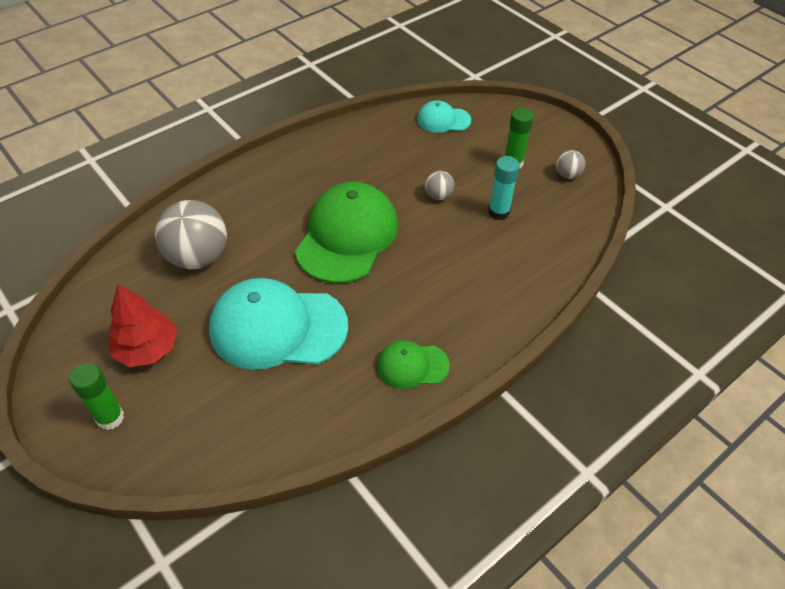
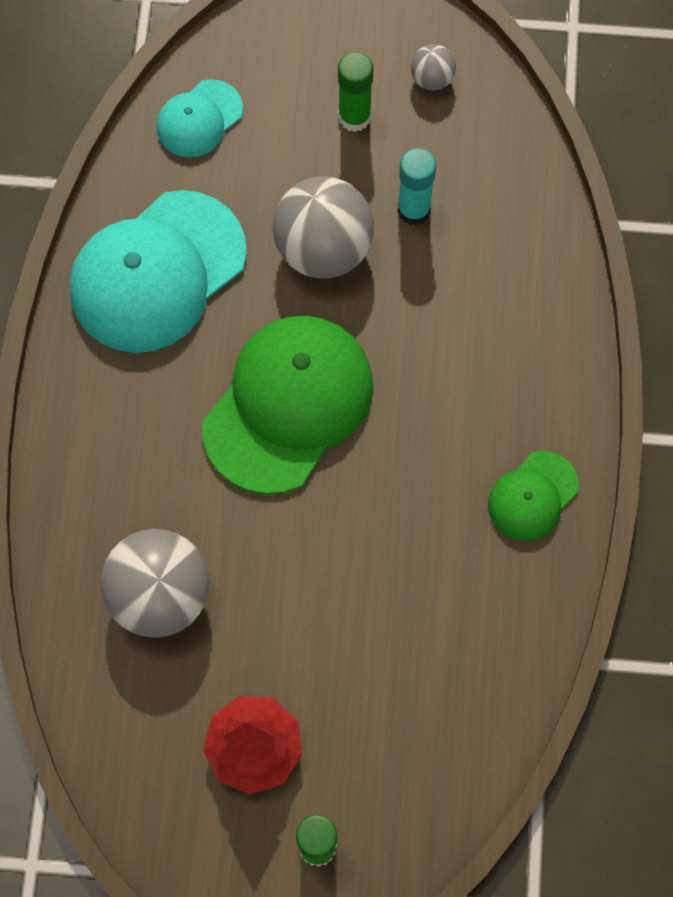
camera: 45 degrees left, 20 degrees up
turquoise cap [209,278,348,370] -> turquoise cap moved to [70,190,247,353]
green cap [295,182,398,283] -> green cap turned 60 degrees clockwise [202,316,374,495]
grey ball [425,170,454,200] -> grey ball [273,176,374,279], size x2.13

